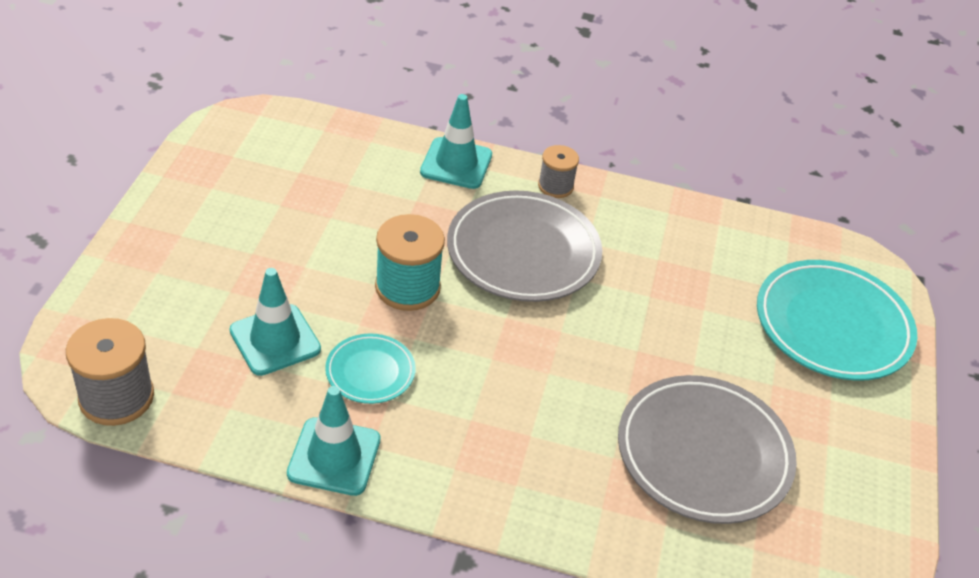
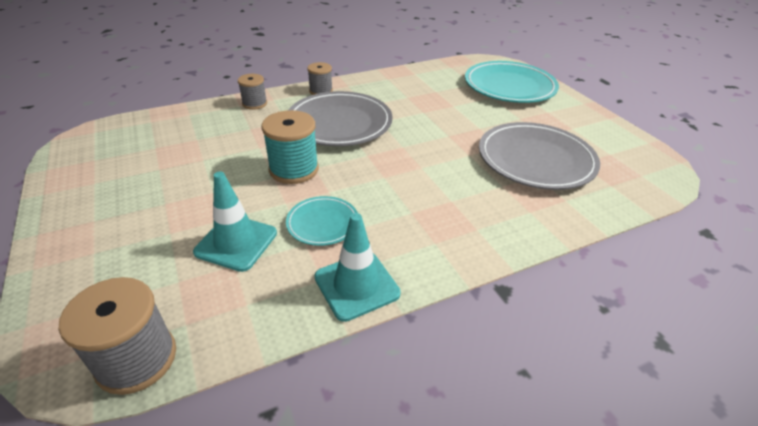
camera: 35 degrees left, 5 degrees down
turquoise traffic cone [420,94,492,189] -> grey spool [238,74,267,110]

